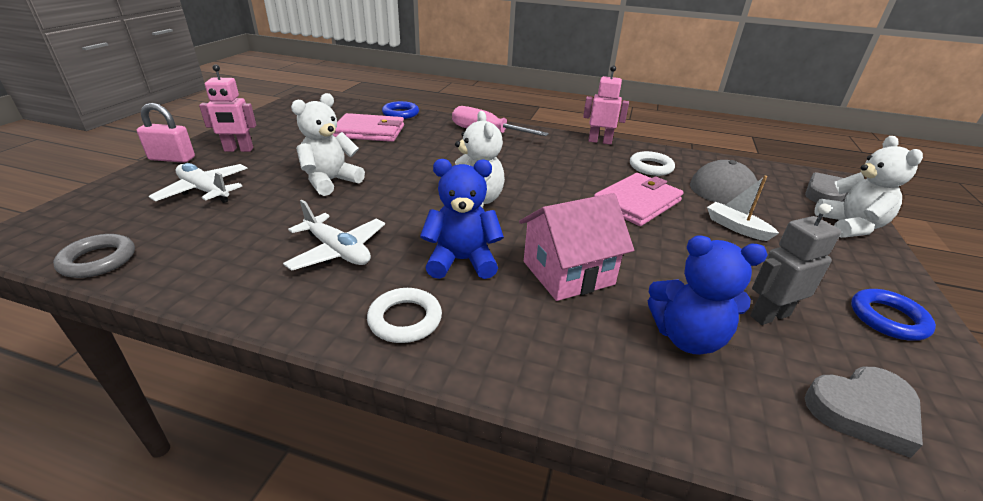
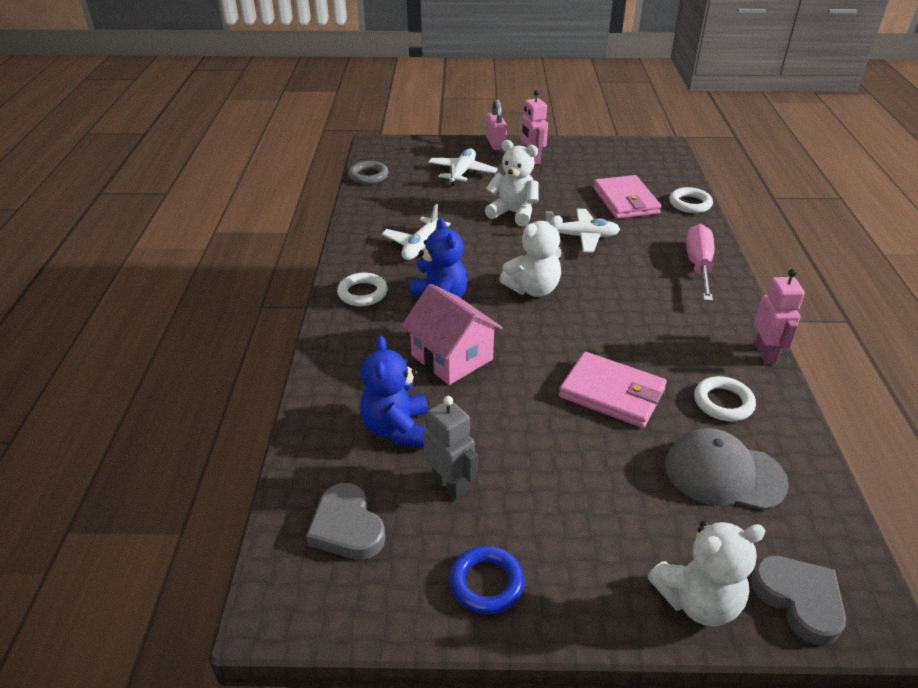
camera: 75 degrees right, 5 degrees up
blue ring [382,101,419,119] -> white ring [669,187,713,213]
white boat [707,176,779,241] -> none
none -> white plane [546,209,620,252]

